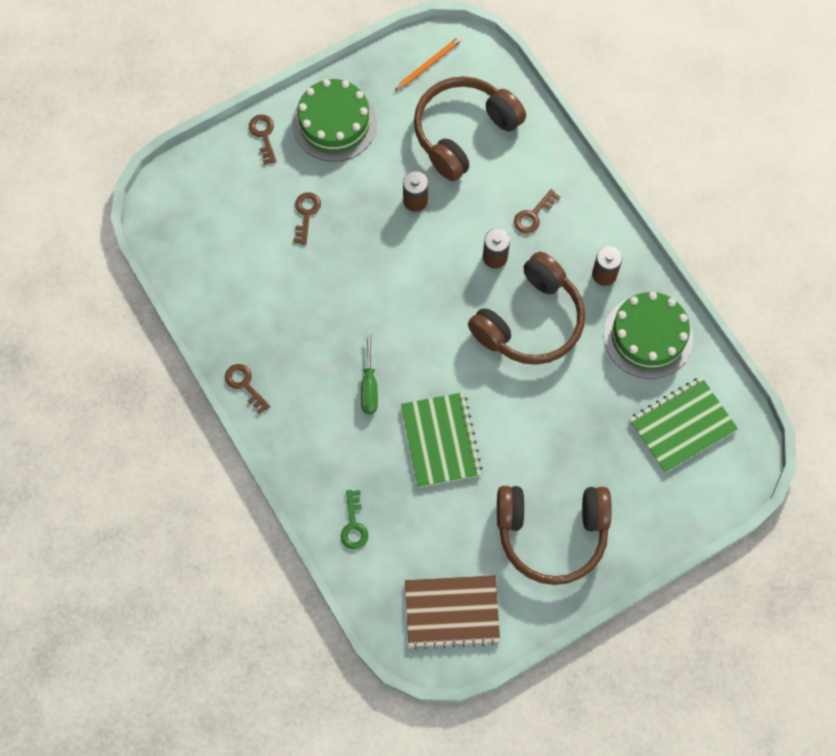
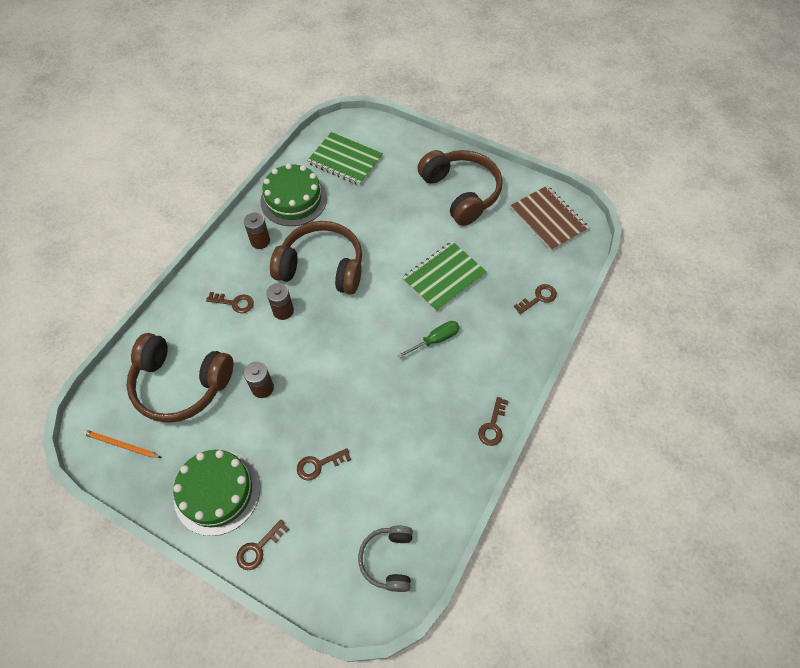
camera: 120 degrees left, 10 degrees down
green key [341,490,368,550] -> brown key [514,284,557,314]
none -> grey headphones [358,526,413,592]

